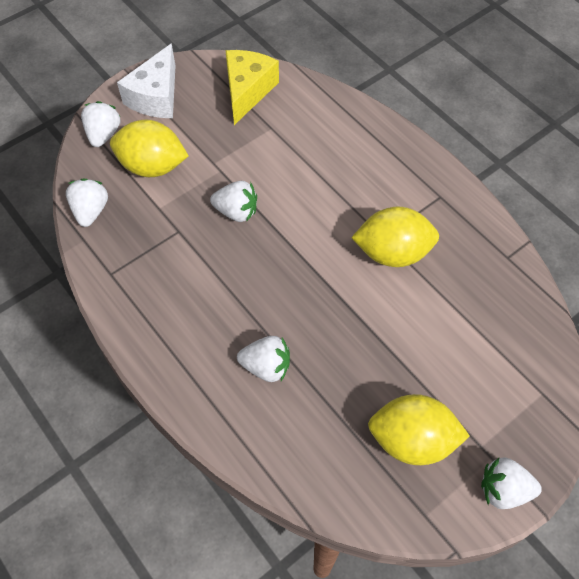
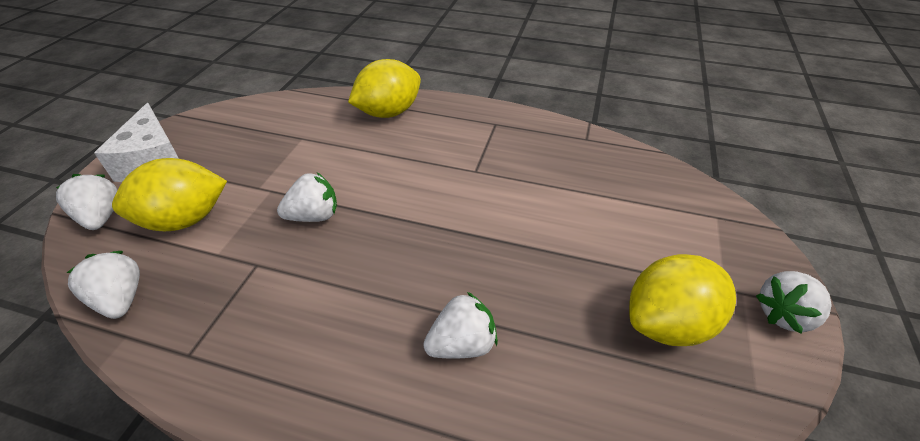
camera: 35 degrees left, 15 degrees down
yellow cheese [225,50,279,125] -> none
yellow lemon [351,207,439,267] -> yellow lemon moved to [348,59,421,118]

